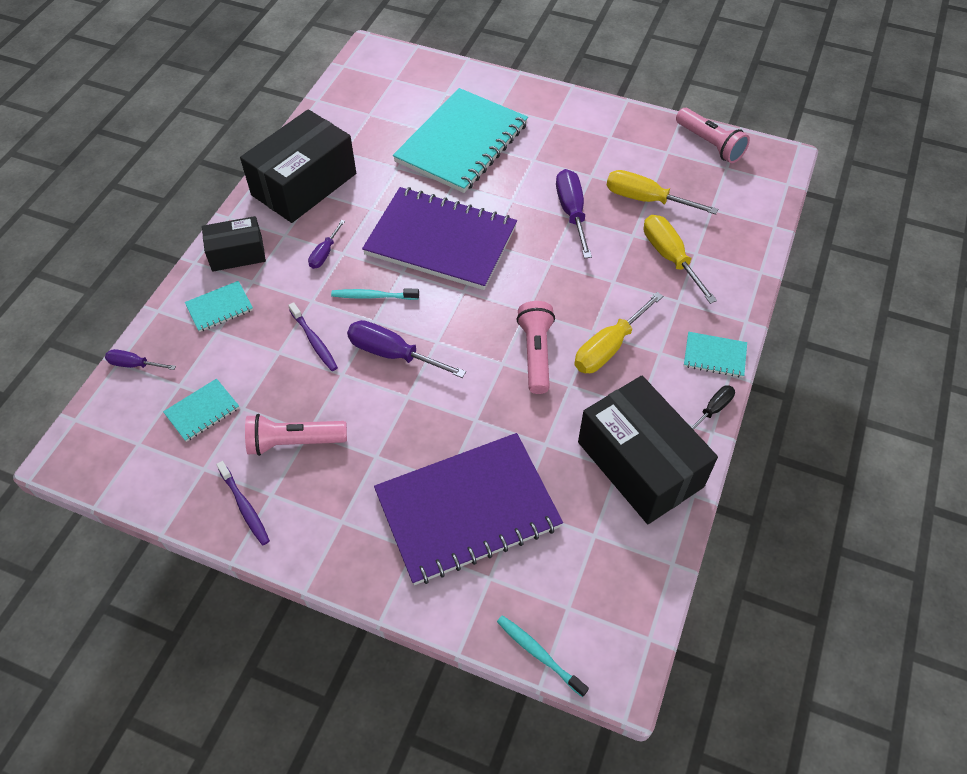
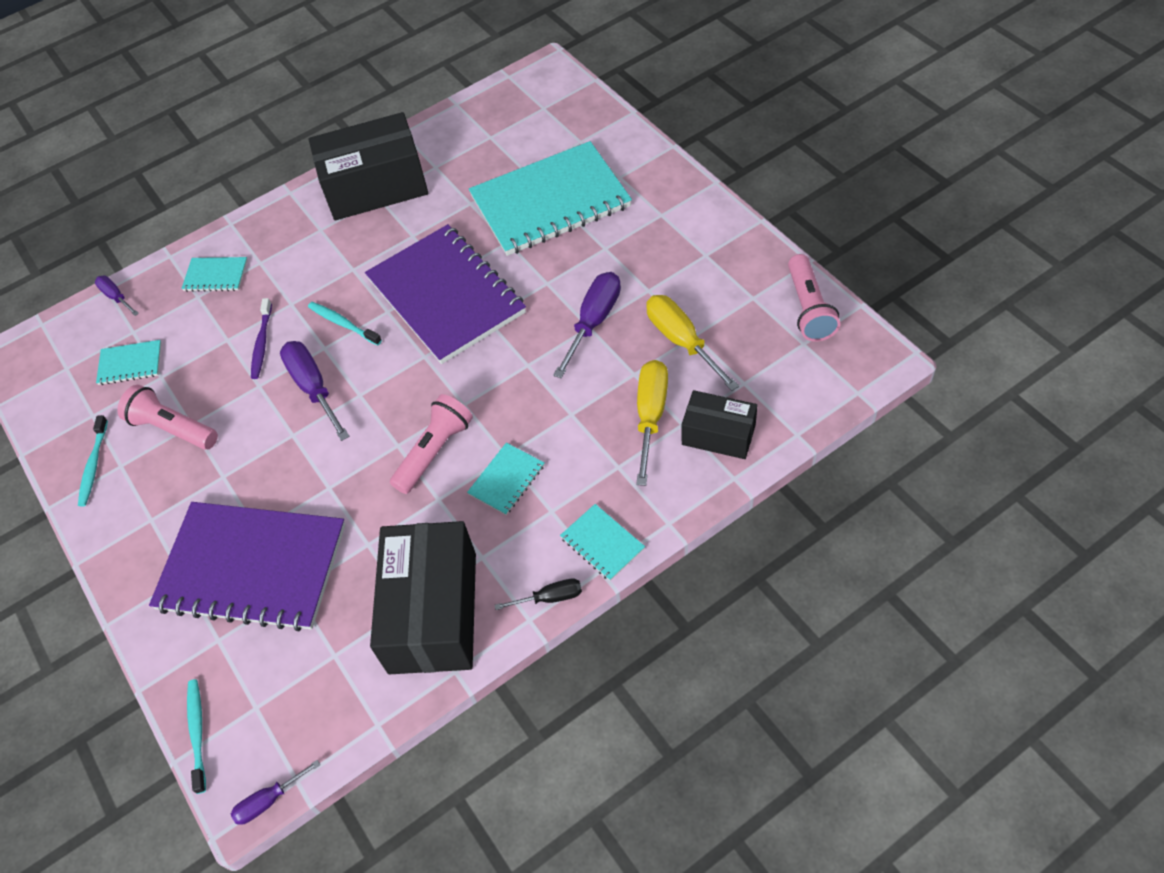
camera: 40 degrees right, 0 degrees up
black box [202,216,266,272] -> black box moved to [681,390,757,459]
purple toothbrush [216,461,270,545] -> turquoise toothbrush [78,415,108,507]
purple screwdriver [308,220,345,269] -> purple screwdriver moved to [231,760,320,825]
yellow screwdriver [574,292,663,373] -> turquoise notebook [467,443,544,515]

